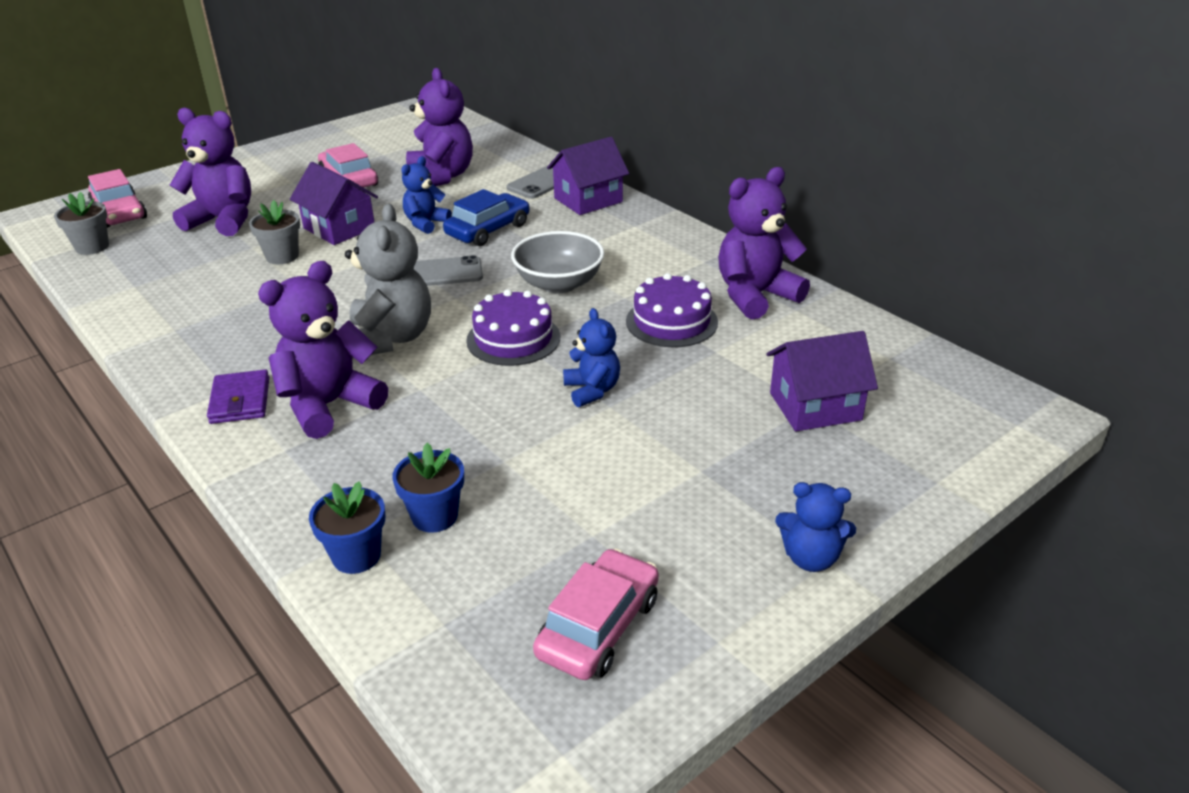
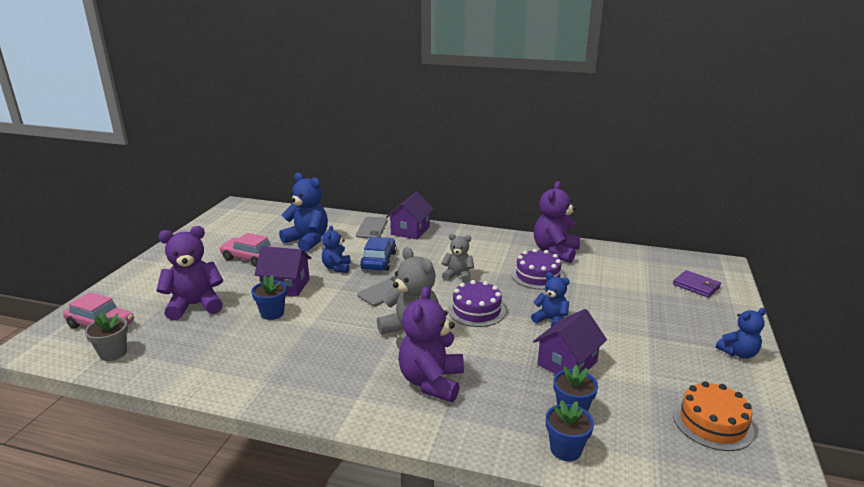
camera: 35 degrees left, 10 degrees down
purple wallet [207,370,269,424] -> purple wallet moved to [673,270,721,298]
grey flower pot [249,200,300,264] -> blue flower pot [251,275,287,320]
purple teddy bear [406,68,473,186] -> blue teddy bear [279,173,328,252]
grey bowl [511,231,604,293] -> grey teddy bear [441,234,474,283]
pink car [533,548,659,680] -> orange cake [673,381,755,451]
purple house [766,331,878,431] -> purple house moved to [533,309,607,374]

